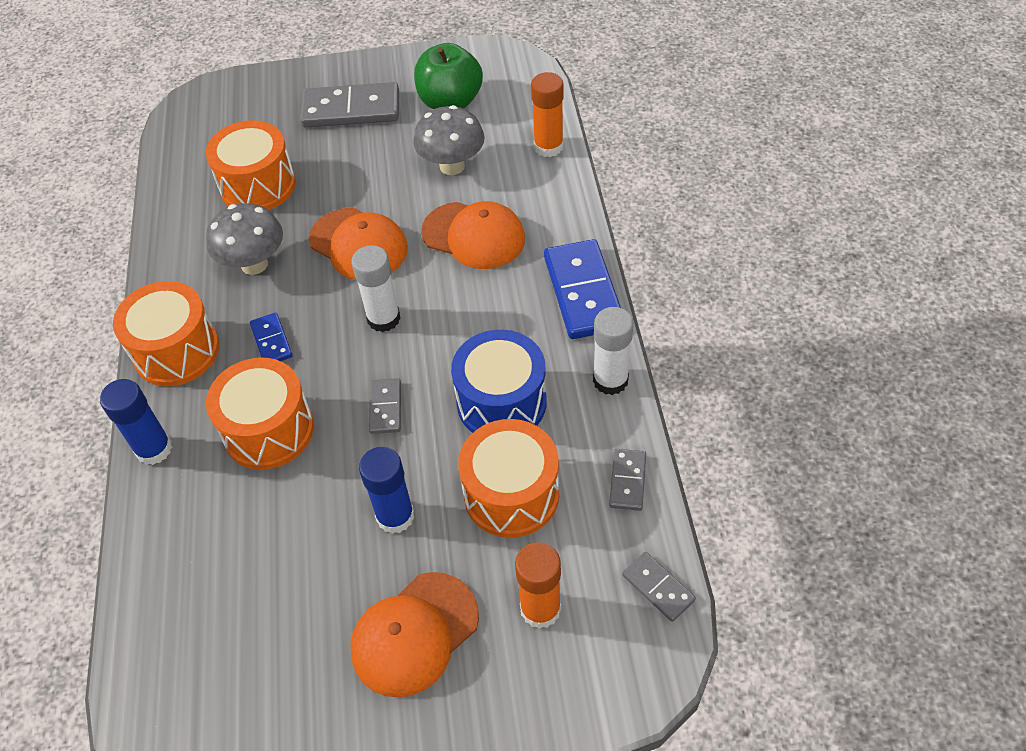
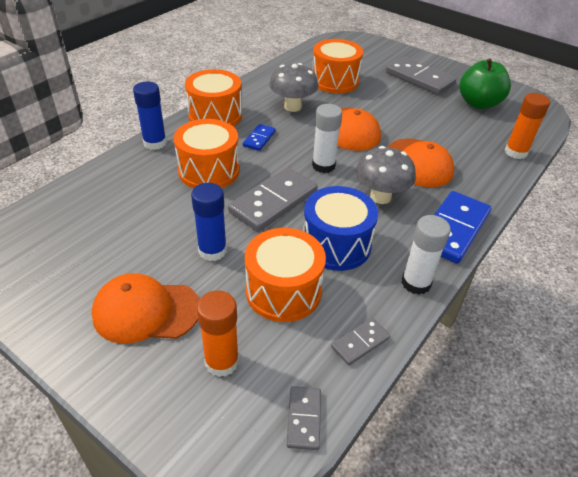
camera: 40 degrees right, 10 degrees down
grey domino [369,378,401,434] -> grey domino [228,167,317,232], size x1.97
grey mushroom [413,105,485,175] -> grey mushroom moved to [355,146,416,204]

